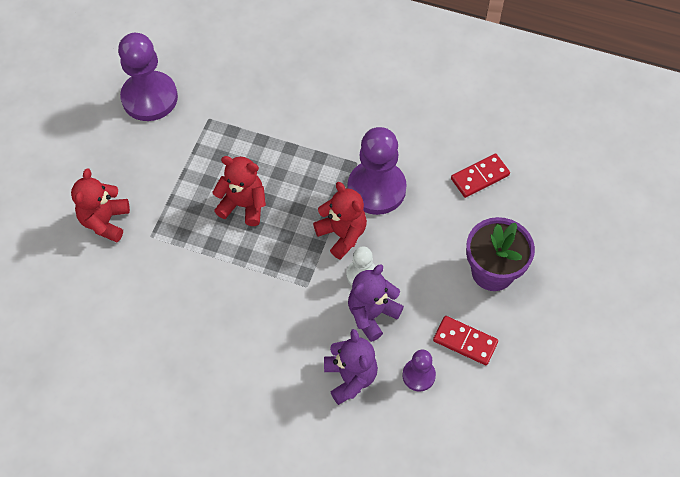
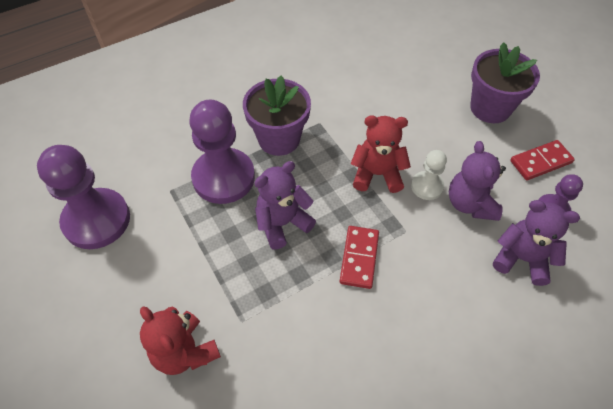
camera: 50 degrees left, 5 degrees down
red teddy bear [212,156,266,226] -> purple teddy bear [254,161,316,250]
purple pawn [348,127,407,215] -> purple pawn moved to [189,100,255,204]
red domino [451,153,510,198] -> red domino moved to [339,226,379,289]
none -> purple flower pot [243,75,311,156]

